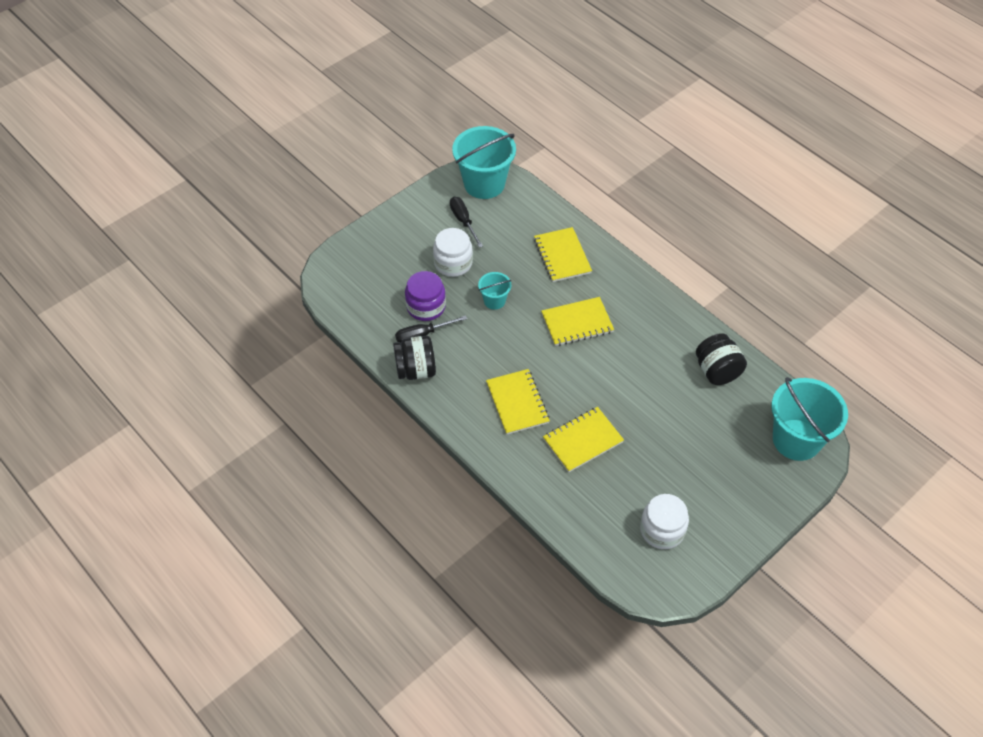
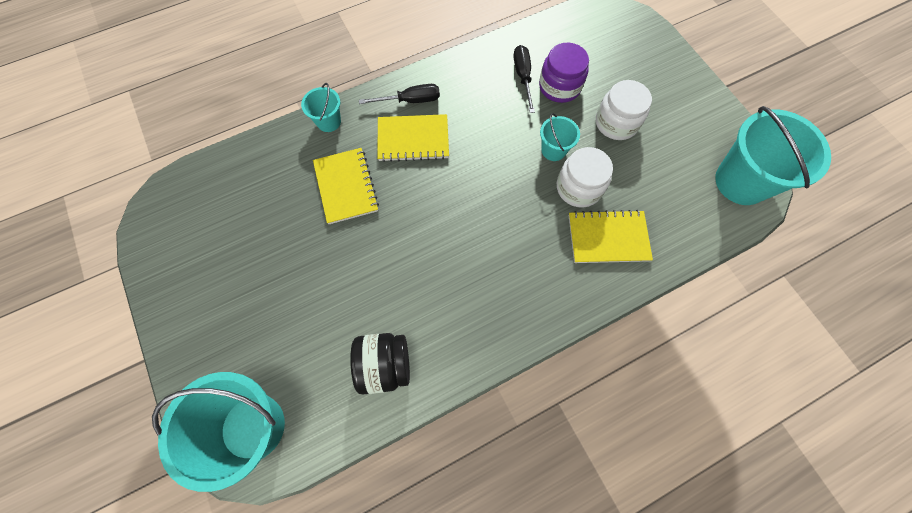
camera: 105 degrees right, 15 degrees up
black jar [393,336,436,380] -> none
black screwdriver [450,197,483,248] -> black screwdriver moved to [359,84,440,104]
yellow notebook [541,297,614,346] -> none
white jar [640,494,689,549] -> white jar moved to [557,147,613,208]
none -> turquoise bucket [301,83,341,132]

